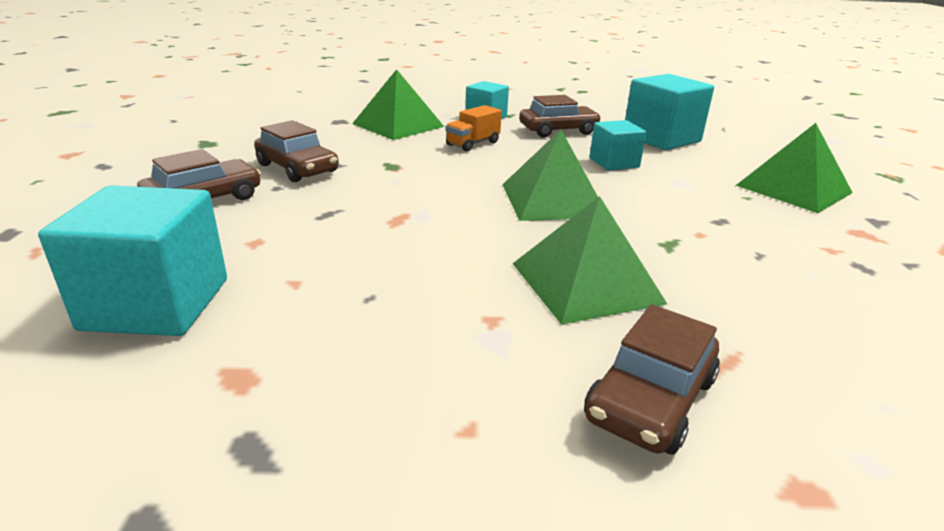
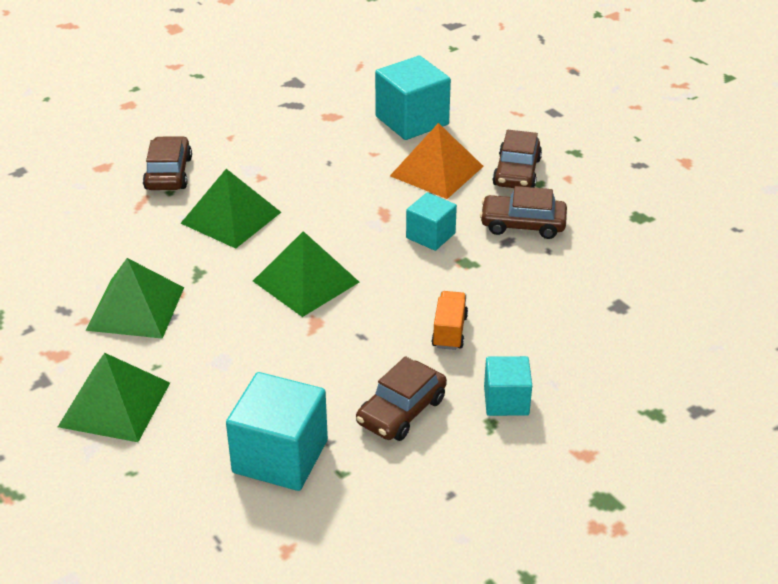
camera: 145 degrees right, 10 degrees up
green pyramid [352,69,444,140] -> green pyramid moved to [86,258,184,339]
turquoise cube [590,120,646,170] -> turquoise cube moved to [406,193,457,251]
none -> orange pyramid [390,123,484,199]

